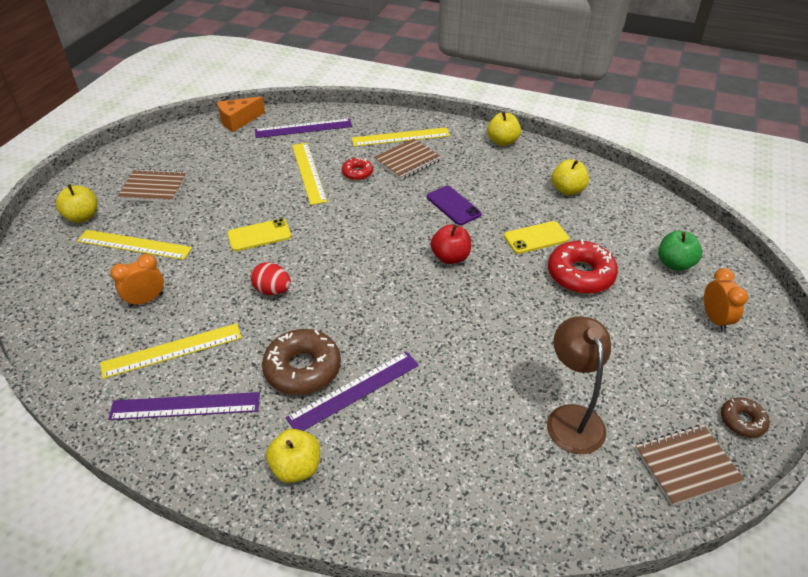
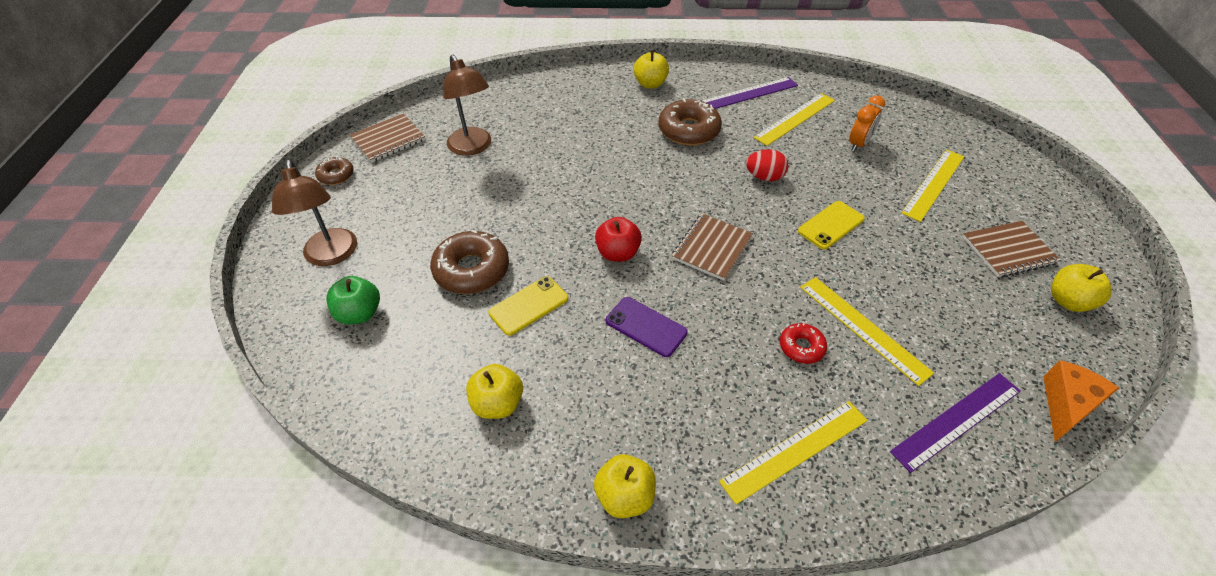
camera: 160 degrees right, 5 degrees up
yellow apple [56,184,97,223] -> yellow apple moved to [1051,264,1111,312]
yellow ruler [77,230,192,260] -> yellow ruler turned 45 degrees counterclockwise [901,149,964,222]
purple ruler [286,351,419,431] -> none
brown notebook [374,139,442,180] -> brown notebook moved to [672,214,753,281]
red donut [548,240,618,294] -> brown donut [430,230,509,294]
orange clock [704,268,748,332] -> brown lamp [272,160,357,266]

